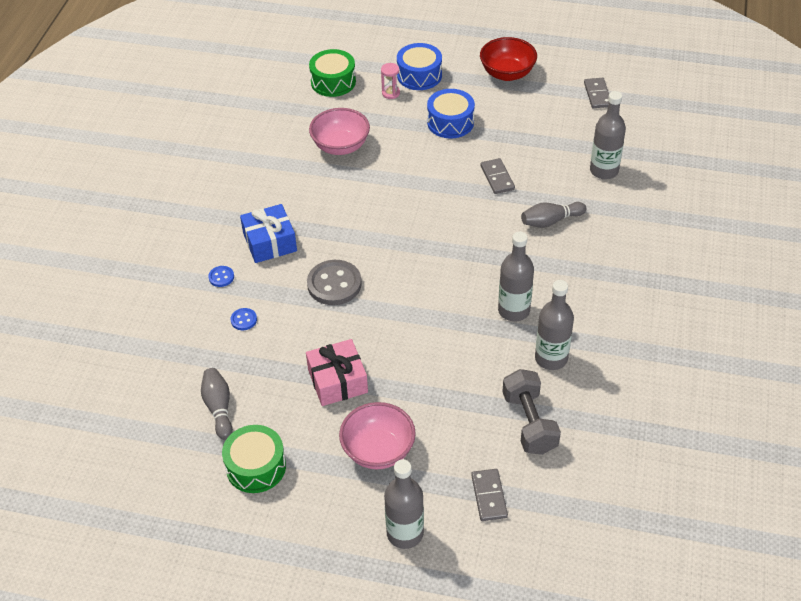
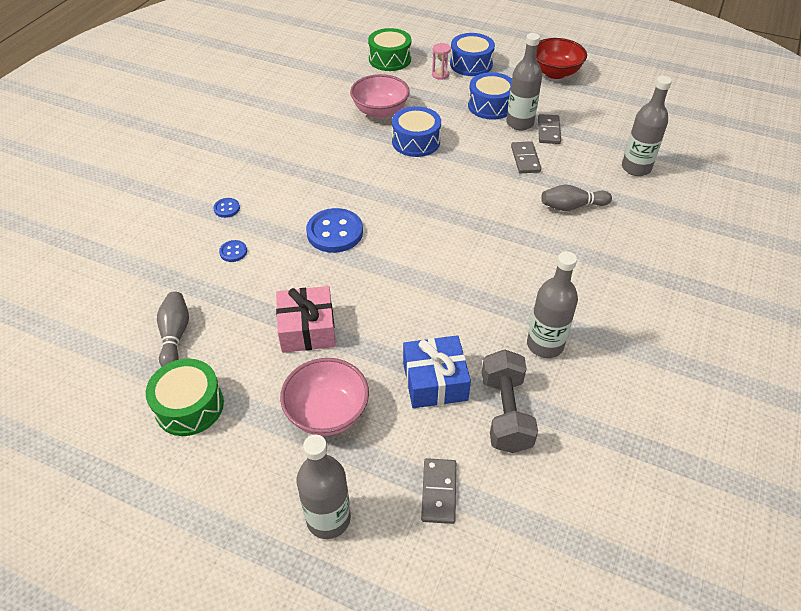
camera: 10 degrees right, 0 degrees up
blue gift [240,204,297,263] -> blue gift moved to [403,335,471,408]
grey button [307,260,362,305] -> blue button [306,208,363,253]
grey bottle [498,231,534,322] -> grey bottle moved to [506,33,542,130]
grey domino [584,78,609,108] -> grey domino moved to [538,114,561,144]
none -> blue drum [392,106,441,157]

